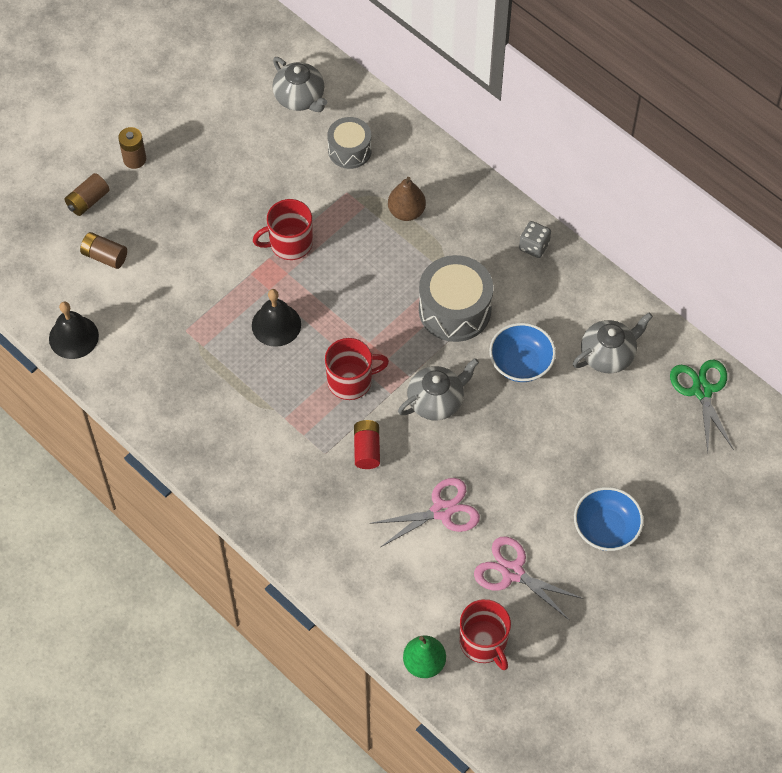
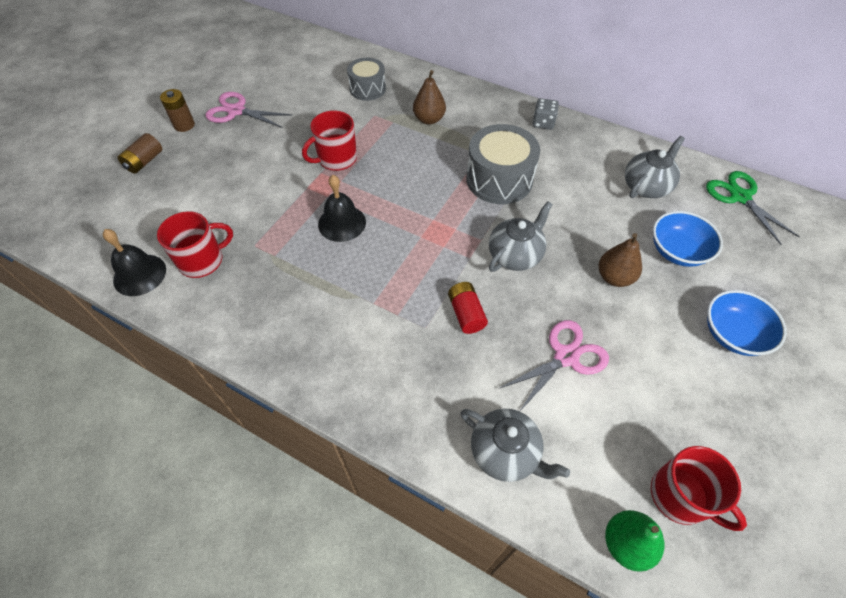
camera: 15 degrees left, 5 degrees down
brown battery [80,232,127,269] -> none
grey teapot [272,57,327,112] -> grey teapot moved to [461,408,570,482]
red mug [325,338,389,400] -> red mug moved to [157,211,233,278]
pink scissors [474,536,584,620] -> pink scissors moved to [206,92,292,128]
blue bowl [489,323,556,382] -> blue bowl moved to [653,211,723,267]
none -> brown pear [599,233,642,287]

